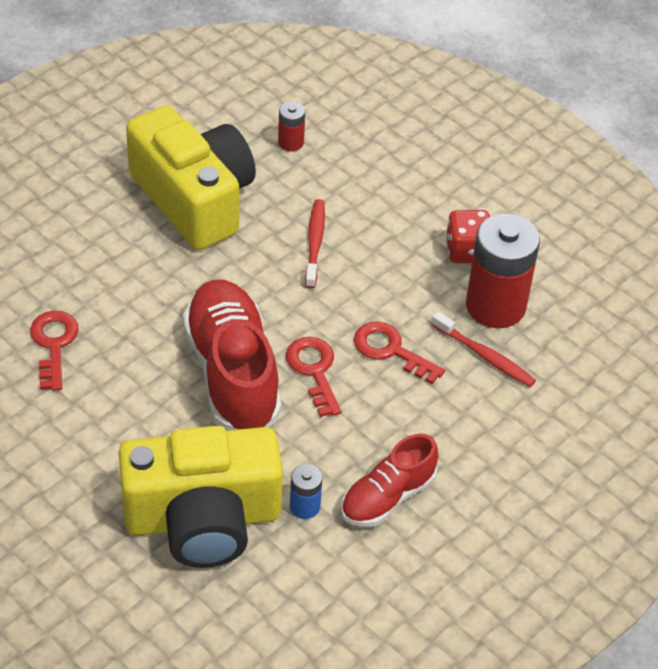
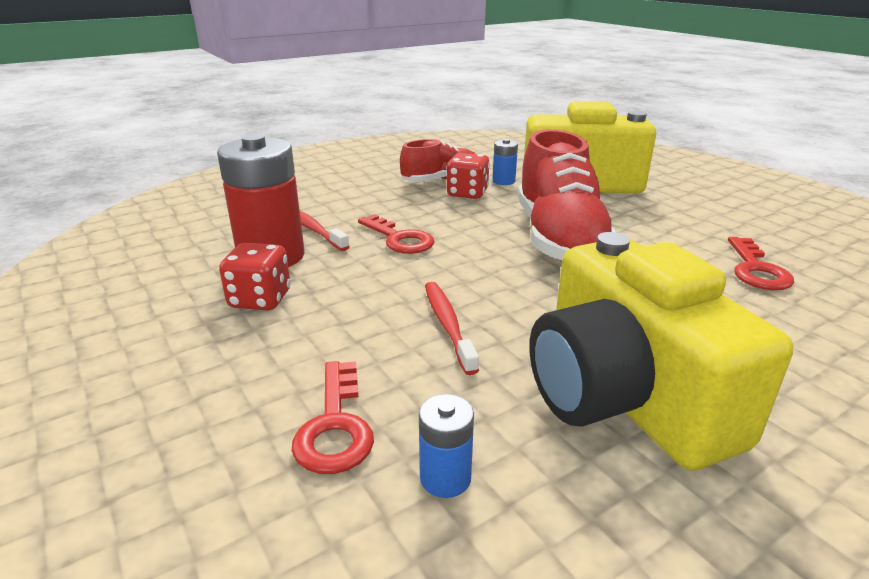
camera: 165 degrees left, 20 degrees down
red battery [278,102,305,151] -> blue battery [419,394,474,498]
red key [286,337,341,417] -> red key moved to [292,361,374,474]
red toothbrush [305,199,325,289] -> red toothbrush turned 150 degrees clockwise [425,282,479,375]
none -> red dice [446,153,490,199]

